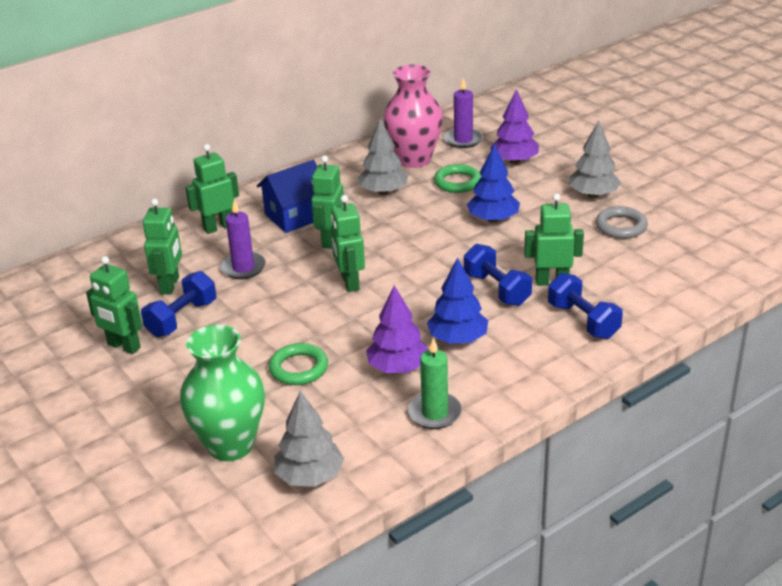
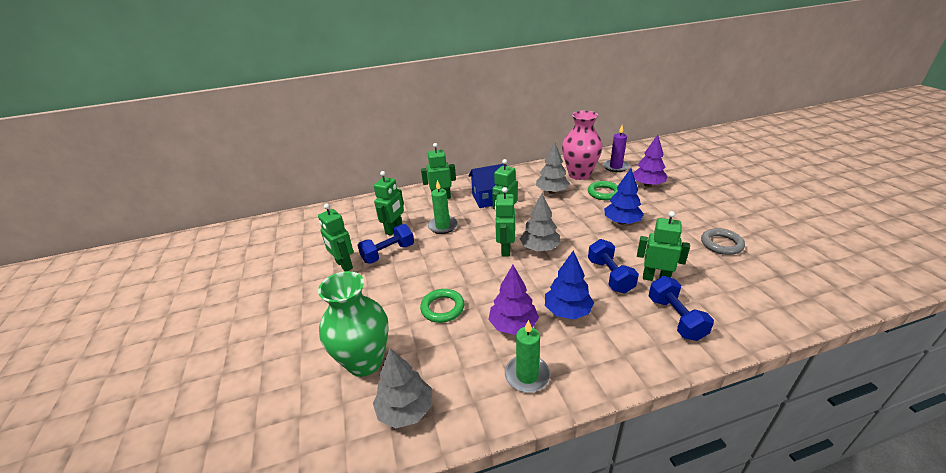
camera: 20 degrees right, 0 degrees up
purple candle [220,200,266,279] -> green candle [428,180,458,234]
grey tree [569,121,621,198] -> grey tree moved to [520,193,561,251]

